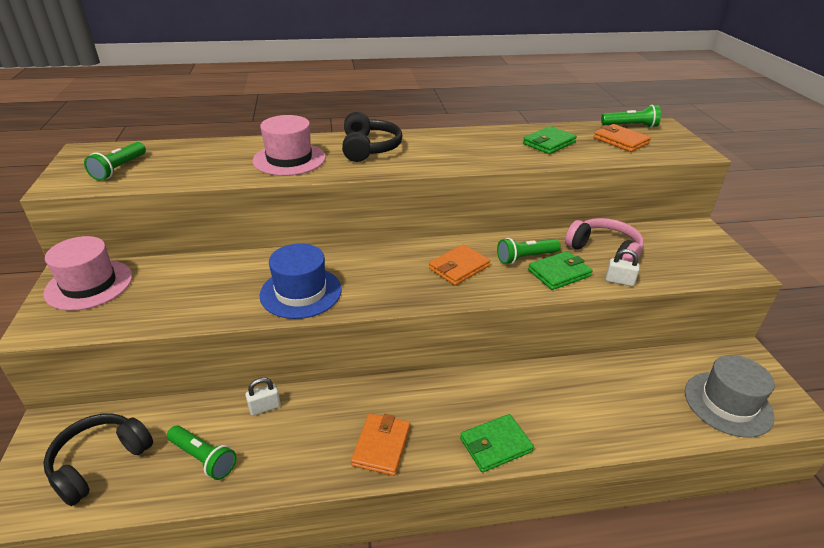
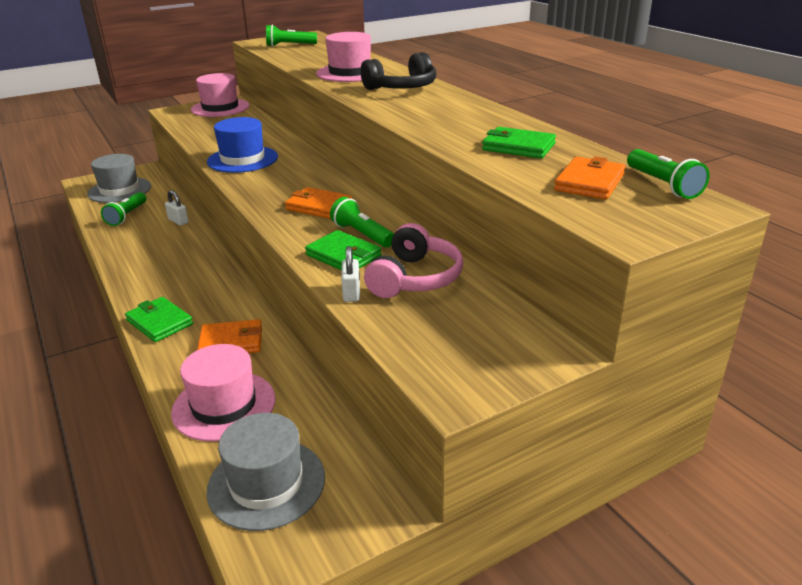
camera: 70 degrees right, 5 degrees down
black headphones [43,413,153,506] -> grey hat [87,154,151,203]
orange wallet [351,413,410,476] -> orange wallet moved to [197,319,262,353]
none -> pink hat [171,344,275,441]

